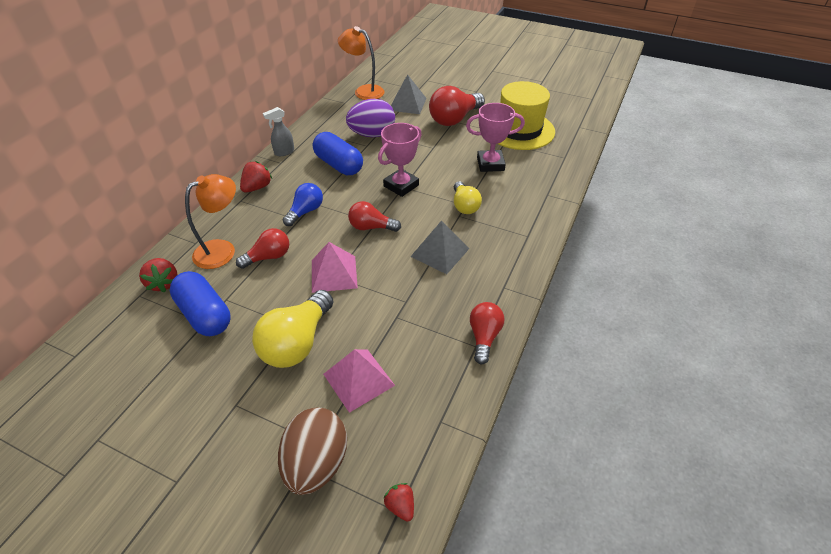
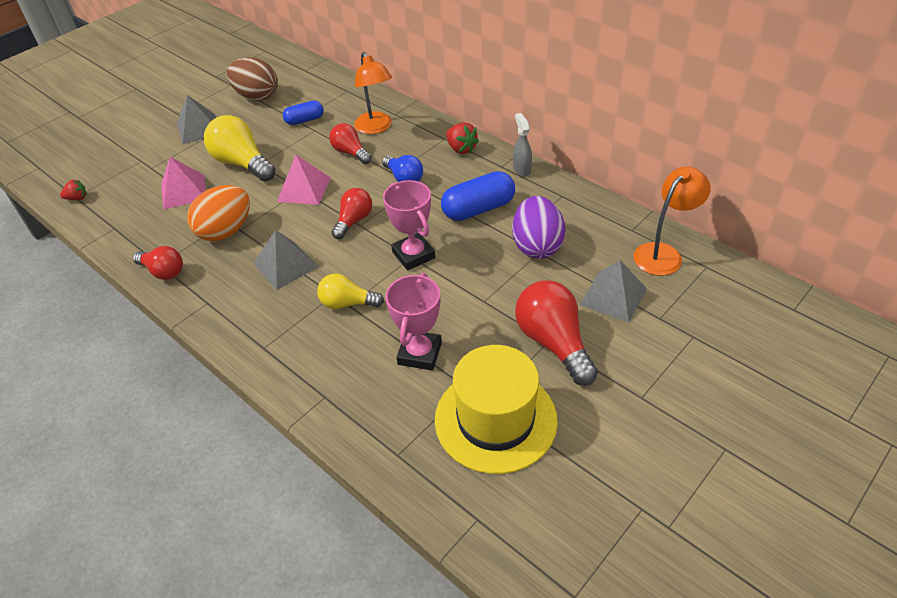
camera: 110 degrees right, 0 degrees up
red strawberry [139,258,177,292] -> none
blue capsule [170,271,230,336] -> blue capsule [283,100,324,125], size x0.61
red light bulb [236,228,289,269] -> red light bulb turned 150 degrees clockwise [329,123,372,164]
brown egg [278,407,347,495] -> brown egg moved to [227,57,278,101]
none -> grey pyramid [177,95,216,144]
none -> orange egg [187,185,250,242]

